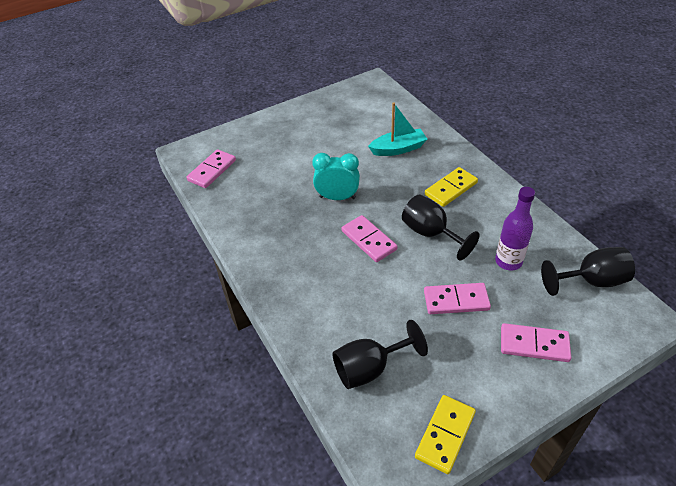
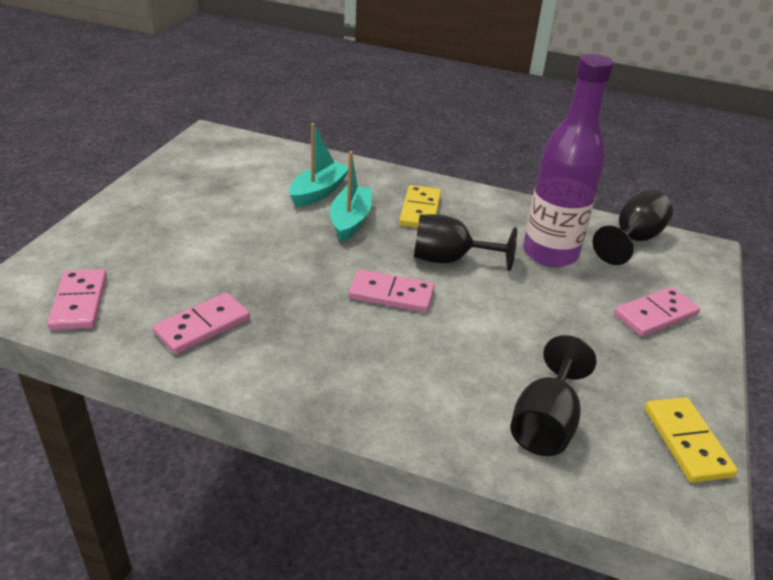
camera: 45 degrees left, 10 degrees down
turquoise clock [312,153,360,200] -> none
pink domino [424,283,491,314] -> pink domino moved to [153,292,250,354]
purple bottle [495,187,535,270] -> purple bottle [523,54,614,267], size x1.67
none -> turquoise boat [330,151,372,242]

